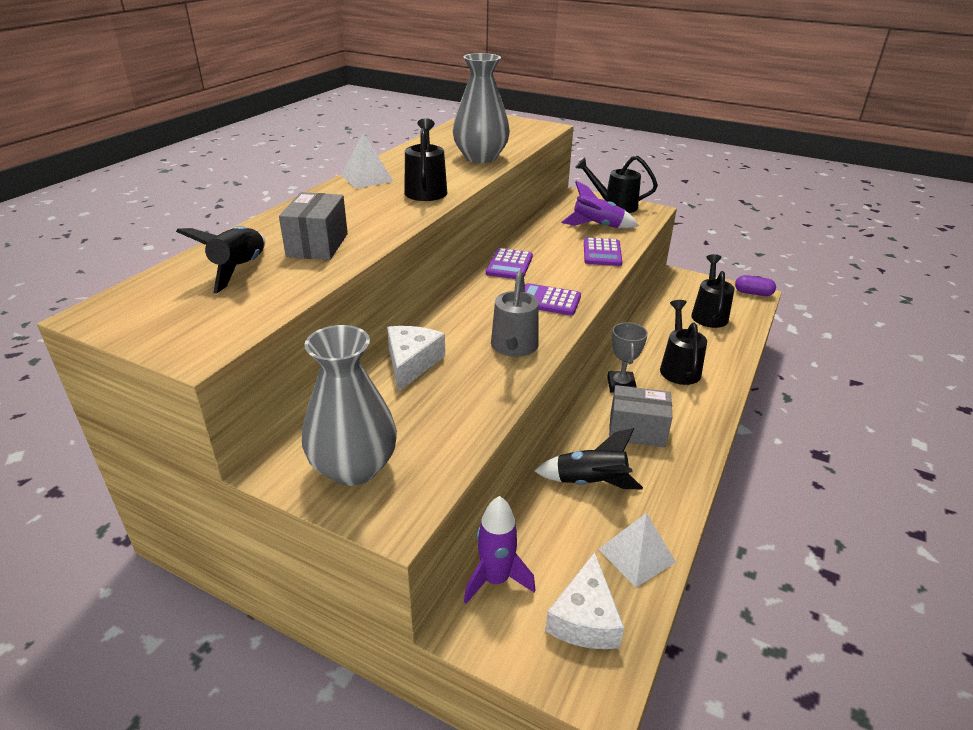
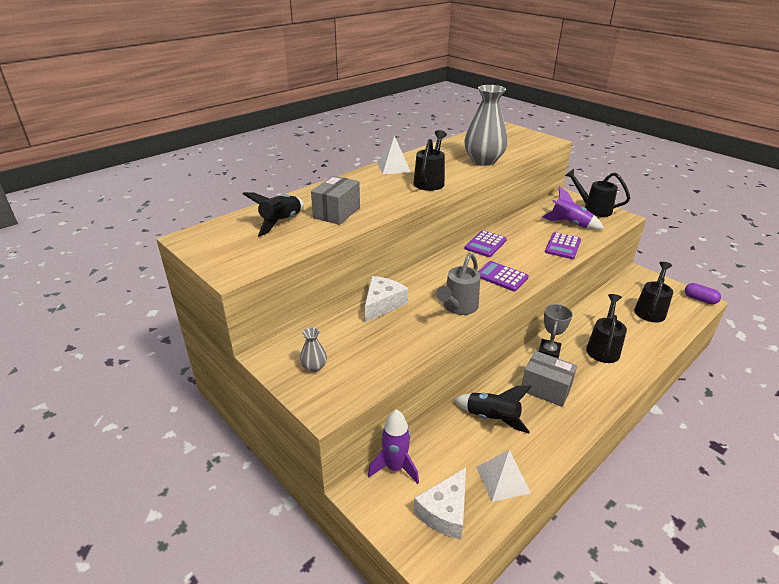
camera: 20 degrees right, 0 degrees up
grey vase [302,325,397,486] -> grey vase [300,328,327,372], size x0.44

